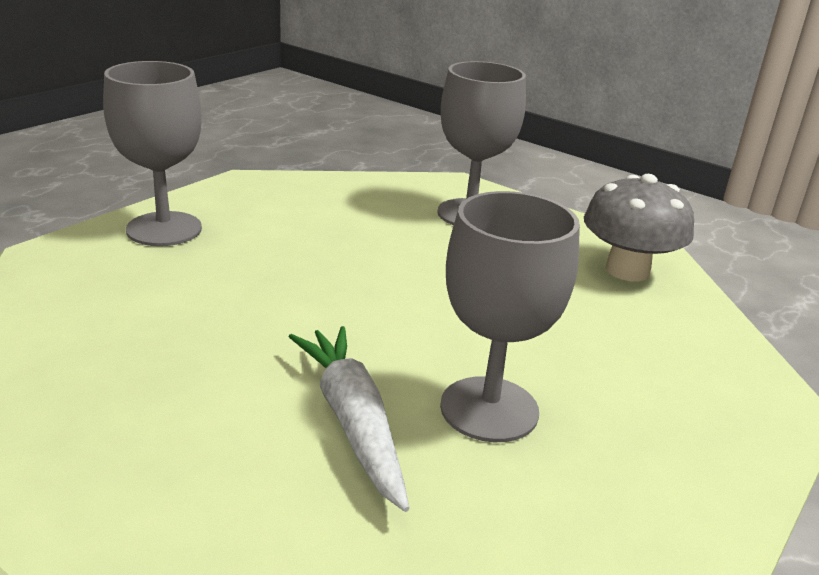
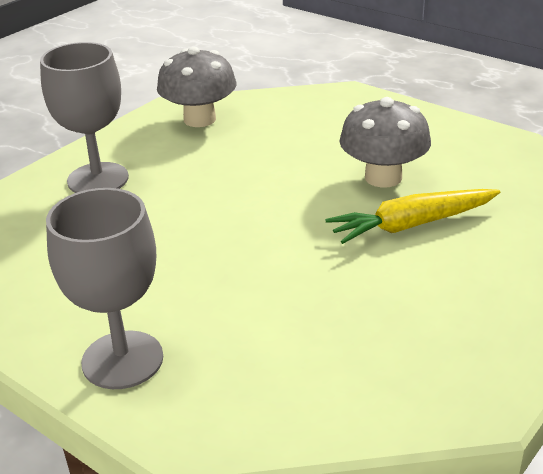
camera: 85 degrees left, 5 degrees up
white carrot [289,326,410,512] -> yellow carrot [325,189,500,244]
grey goblet [440,191,580,442] -> grey mushroom [339,97,431,188]

